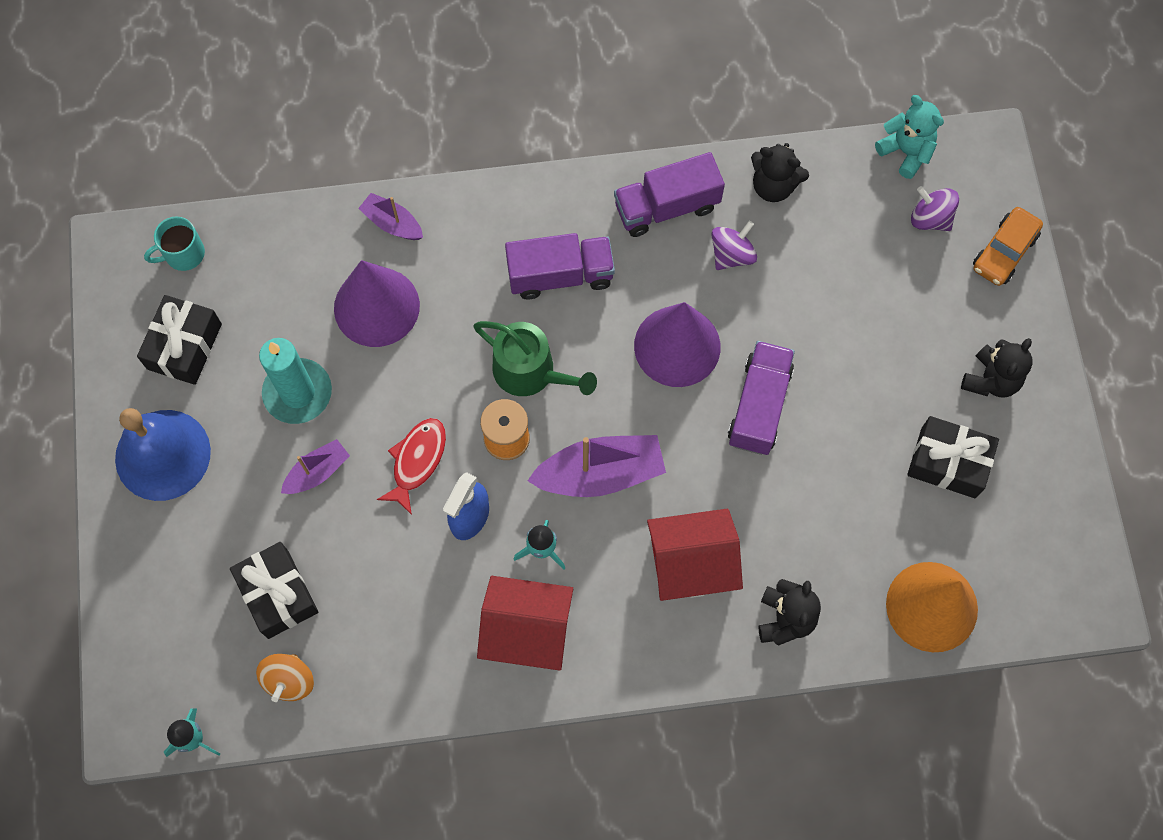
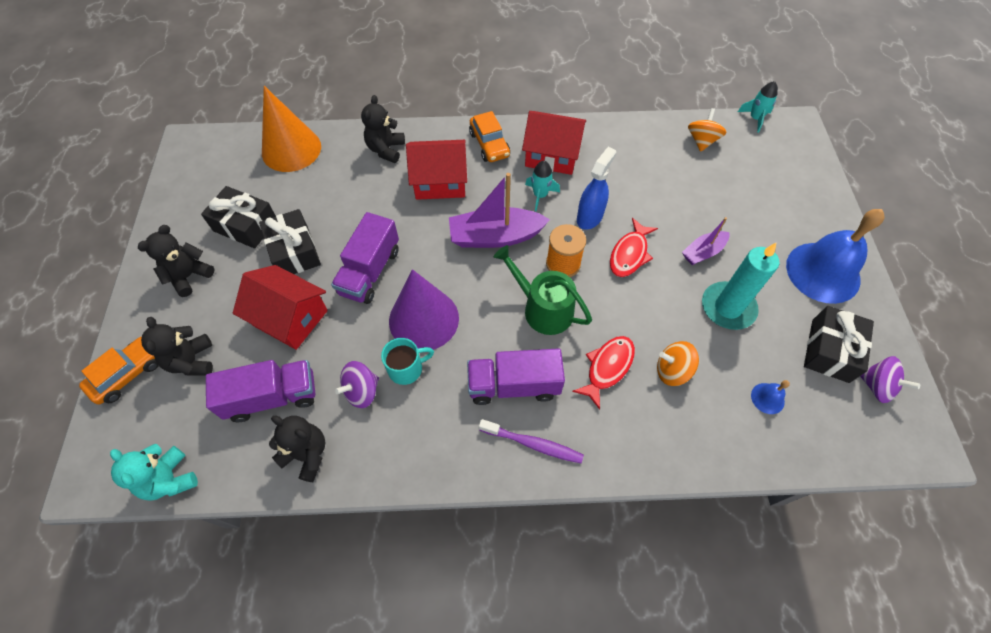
camera: 175 degrees left, 10 degrees down
turquoise mug [144,216,205,271] -> turquoise mug moved to [381,338,434,385]
black gift [230,542,318,639] -> black gift moved to [259,209,321,274]
purple cone [334,260,420,347] -> orange spinning top [657,341,699,386]
purple boat [358,193,423,240] -> none
purple truck [614,152,725,237] -> purple truck moved to [206,360,315,422]
purple spinning top [911,186,959,231] -> purple spinning top moved to [860,356,920,403]
none -> black teddy bear [141,317,213,375]
none -> red house [233,265,328,350]
none -> orange car [469,111,510,162]
none -> purple toothbrush [479,419,584,463]
none -> red fish [572,336,635,410]
none -> blue bell [751,380,790,414]

